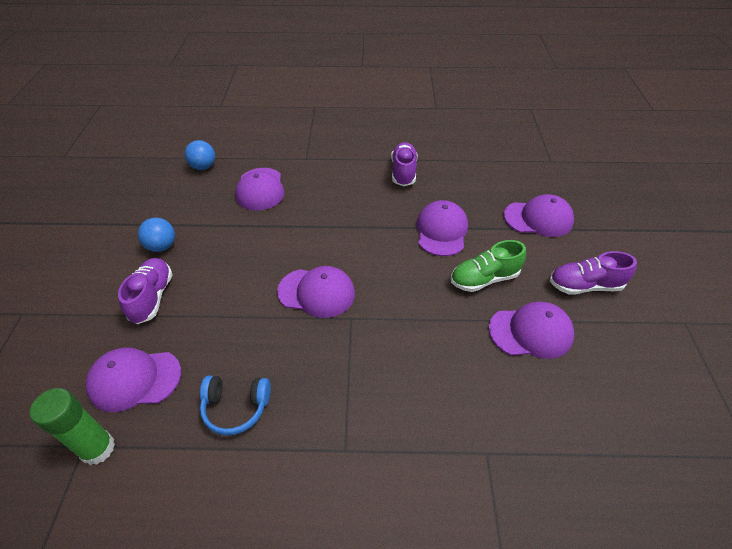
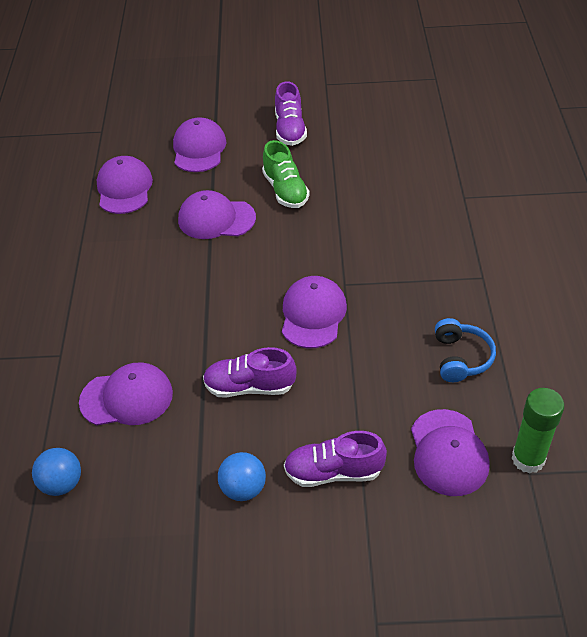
camera: 90 degrees left, 0 degrees up
purple shoe [391,142,418,186] -> purple shoe moved to [203,347,297,397]
purple cap [489,302,574,359] -> purple cap moved to [97,156,153,214]

